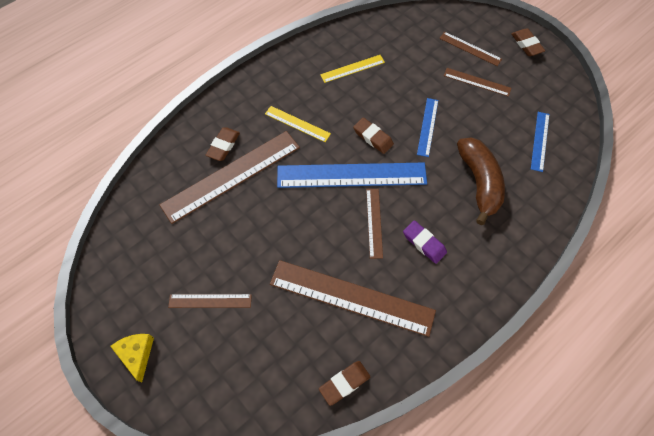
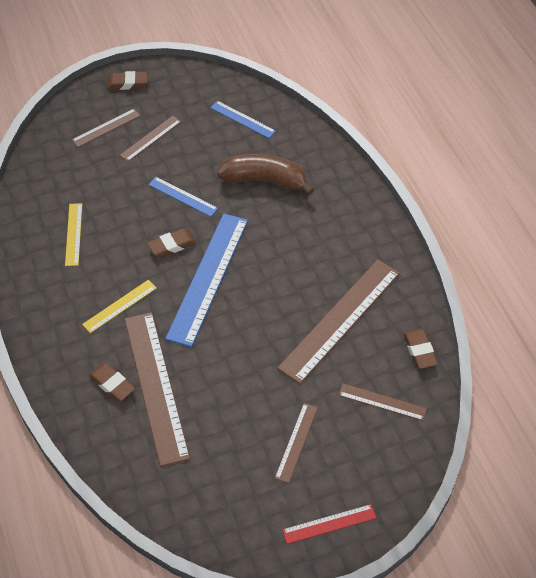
camera: 70 degrees left, 10 degrees down
yellow cheese [110,334,154,383] -> red ruler [282,504,376,544]
brown ruler [366,189,383,259] -> brown ruler moved to [339,383,427,421]
purple eraser [403,221,447,264] -> none

